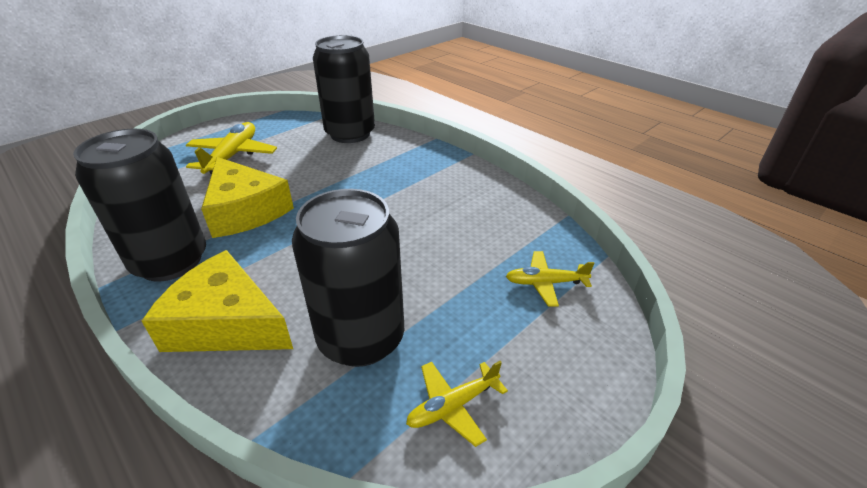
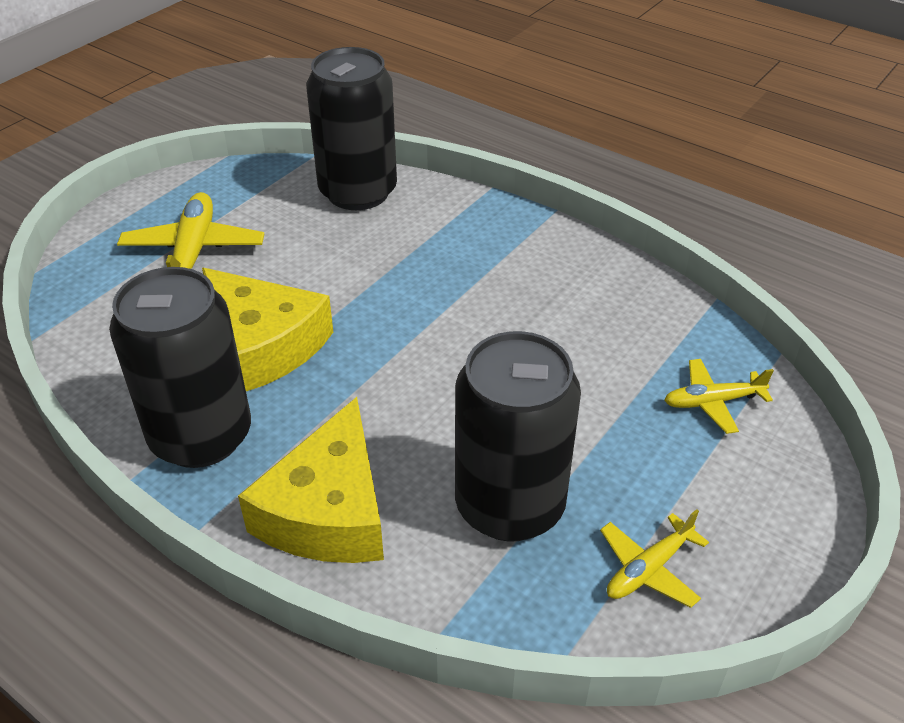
camera: 10 degrees left, 5 degrees up
yellow cheese [142,250,293,352] -> yellow cheese turned 90 degrees counterclockwise [238,397,384,563]

